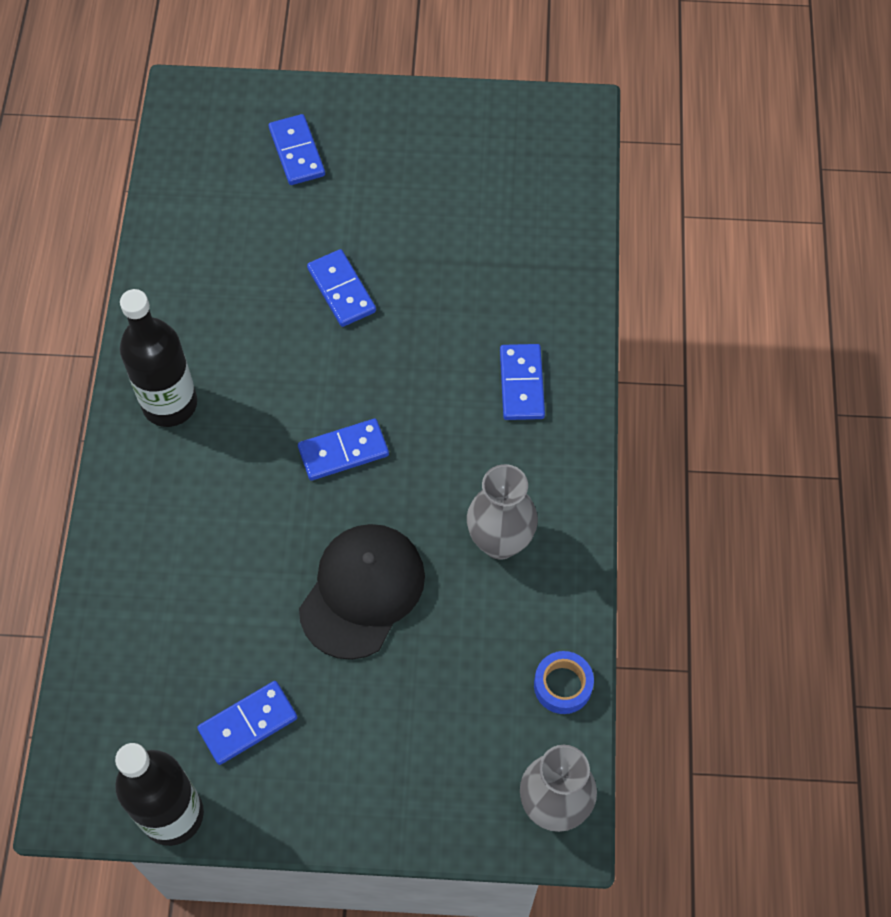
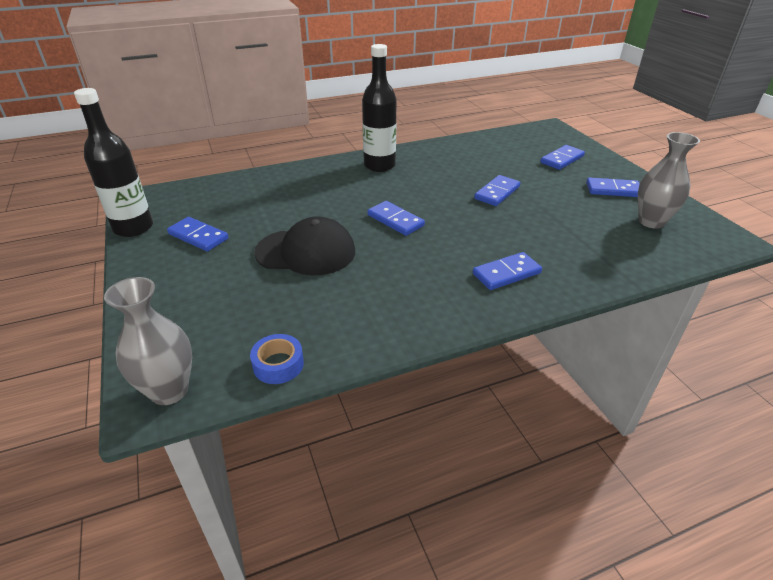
camera: 65 degrees right, 25 degrees down
grey vase [467,464,538,560] -> grey vase moved to [638,132,700,229]
none -> blue domino [586,178,640,197]

